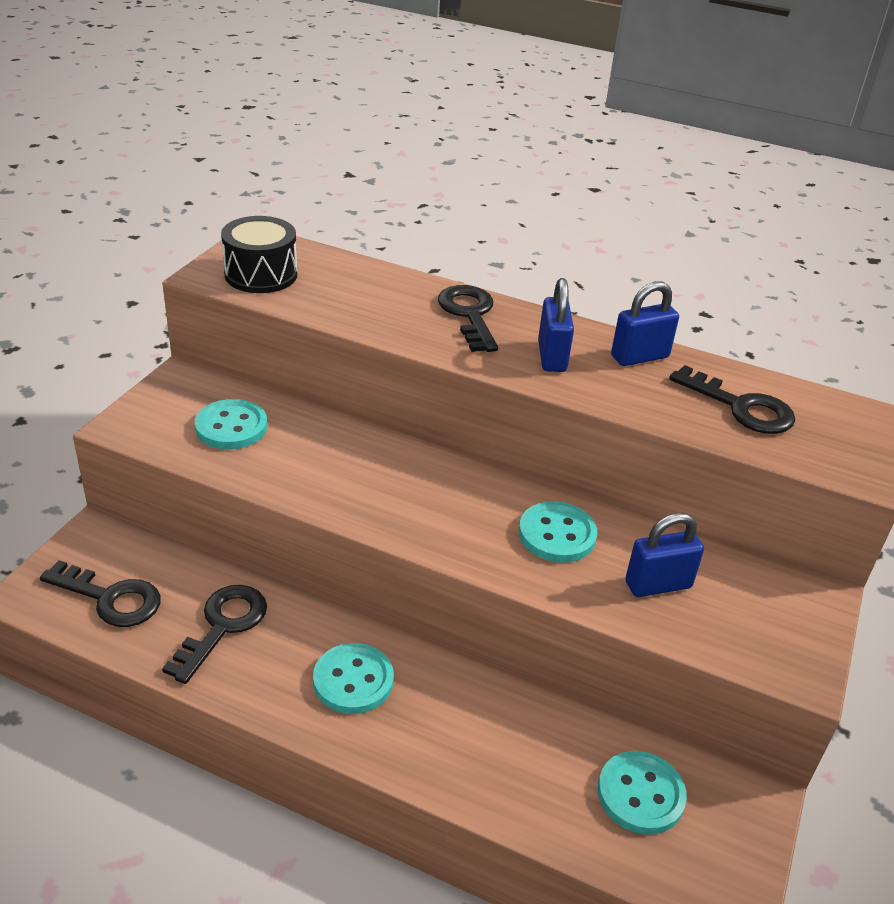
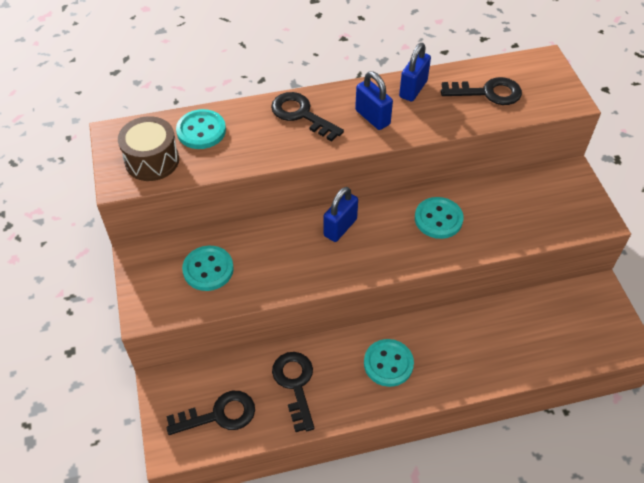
camera: 35 degrees left, 15 degrees up
black drum [221,216,297,293] -> brown drum [118,116,179,181]
turquoise button [598,751,687,834] -> turquoise button moved to [176,109,226,149]
blue padlock [625,513,704,597] -> blue padlock moved to [323,187,358,242]

